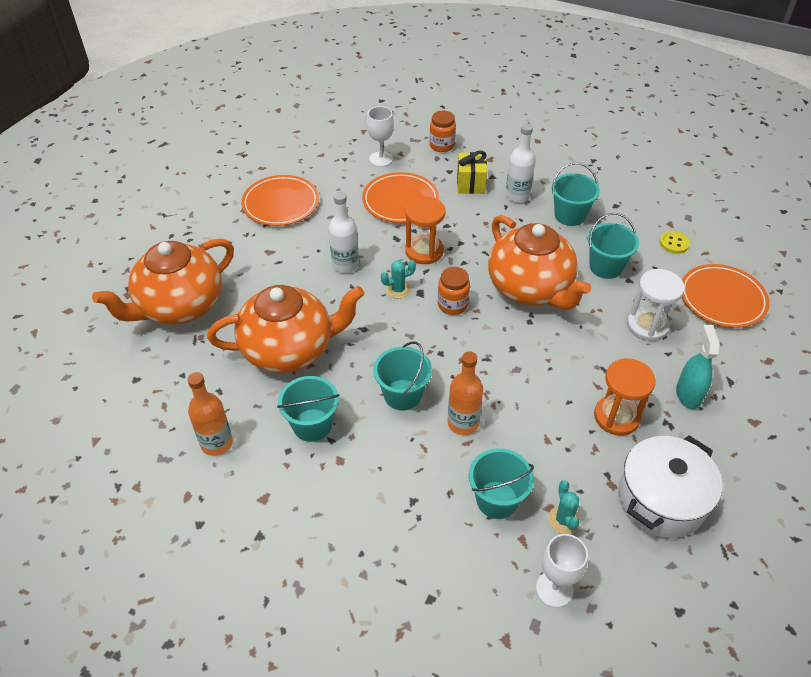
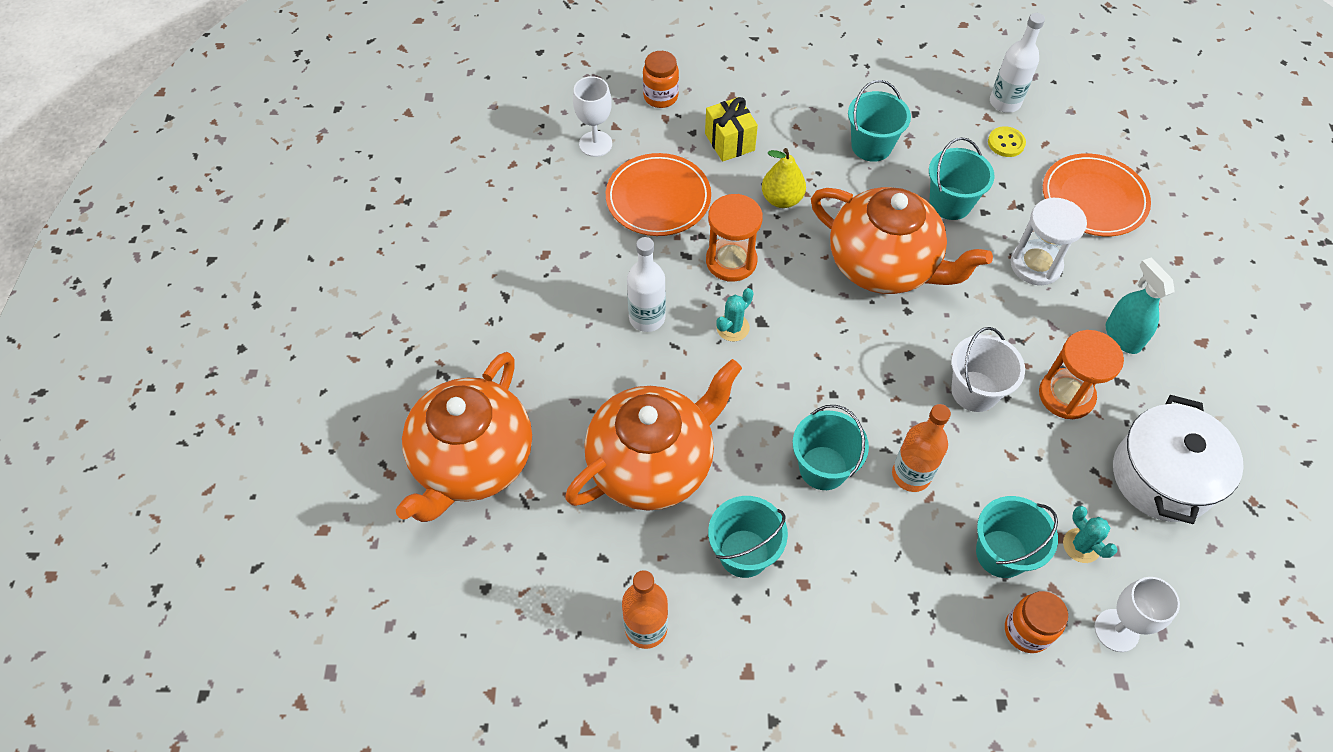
camera: 25 degrees left, 10 degrees up
orange plate [241,175,319,226] -> none
orange jar [438,267,470,315] -> orange jar moved to [1005,591,1068,653]
white bottle [505,123,535,203] -> white bottle moved to [990,13,1045,113]
none -> yellow pear [762,148,806,208]
none -> white bucket [951,327,1025,412]

